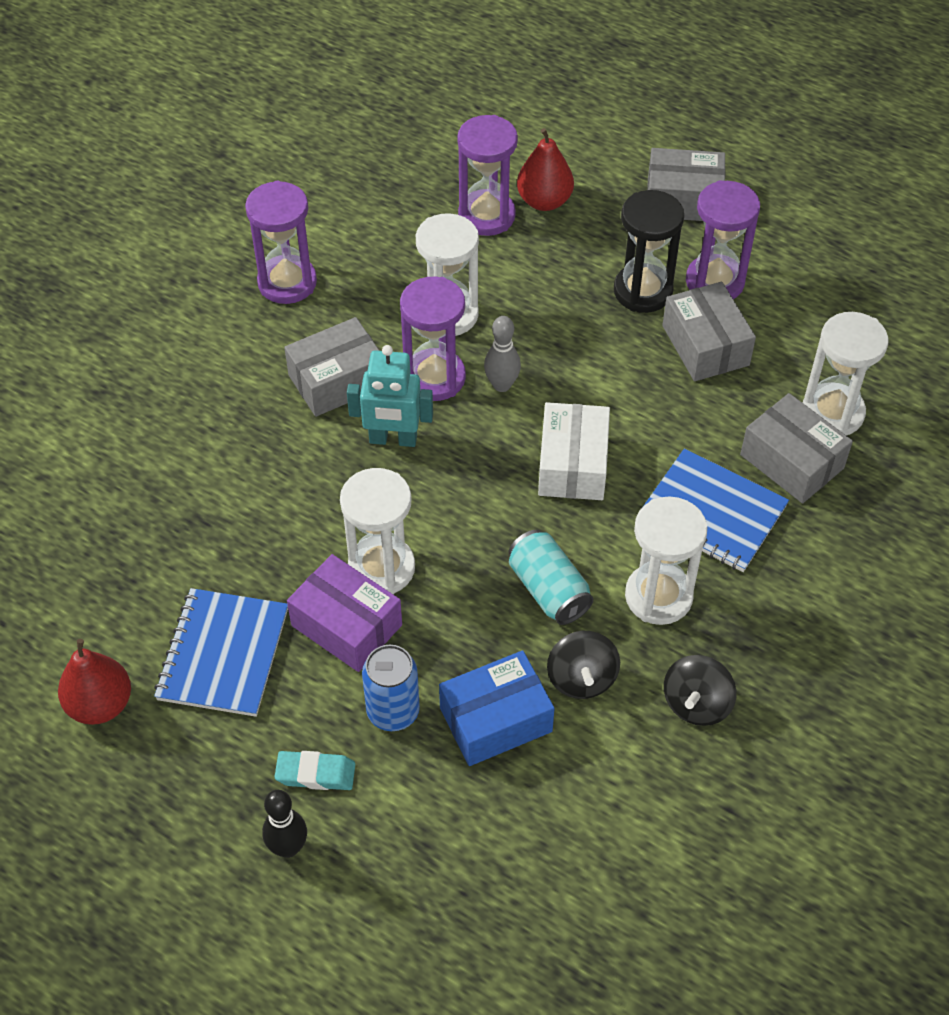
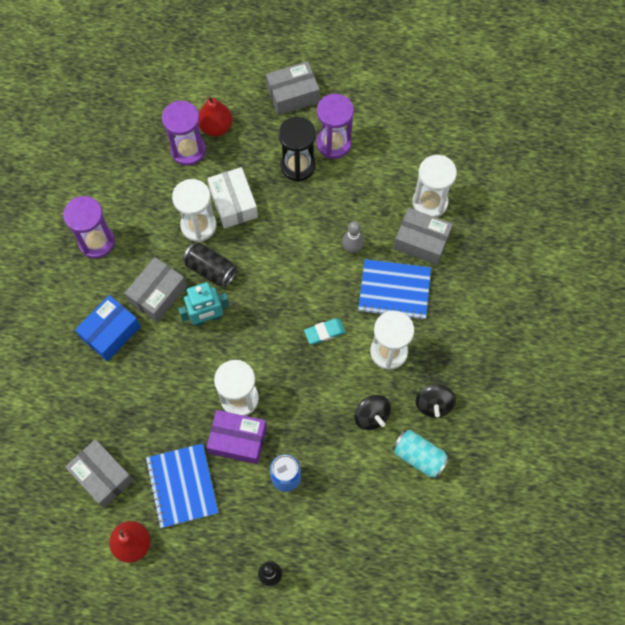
camera: 25 degrees left, 15 degrees up
turquoise eraser [275,751,355,790] -> turquoise eraser moved to [304,318,346,344]
purple hourglass [400,277,466,401] -> black can [183,243,237,287]
blue box [439,650,555,766] -> blue box moved to [75,295,141,361]
grey bowling pin [484,316,521,392] -> grey bowling pin moved to [342,221,364,254]
turquoise can [508,530,593,625] -> turquoise can moved to [392,430,450,479]
white box [538,402,610,500] -> white box moved to [207,167,258,228]
grey box [662,282,756,381] -> grey box moved to [65,439,134,508]

